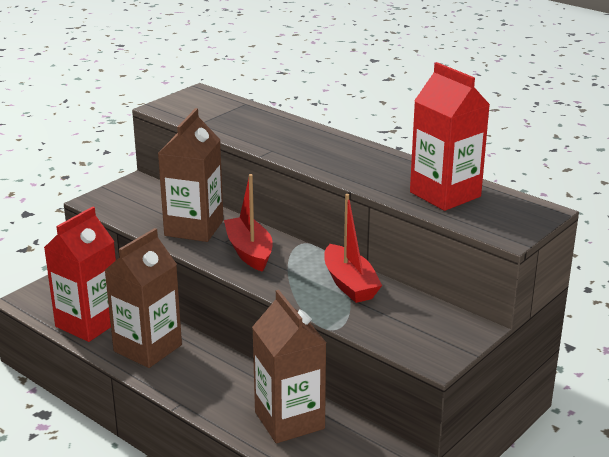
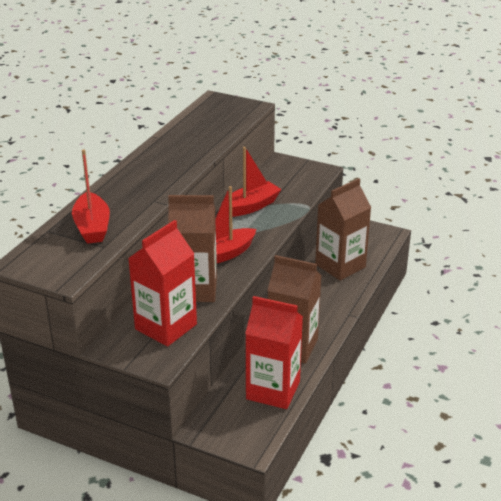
camera: 105 degrees left, 5 degrees up
red carton [410,62,490,211] -> red carton moved to [128,220,197,346]
none -> red boat [72,149,110,244]

